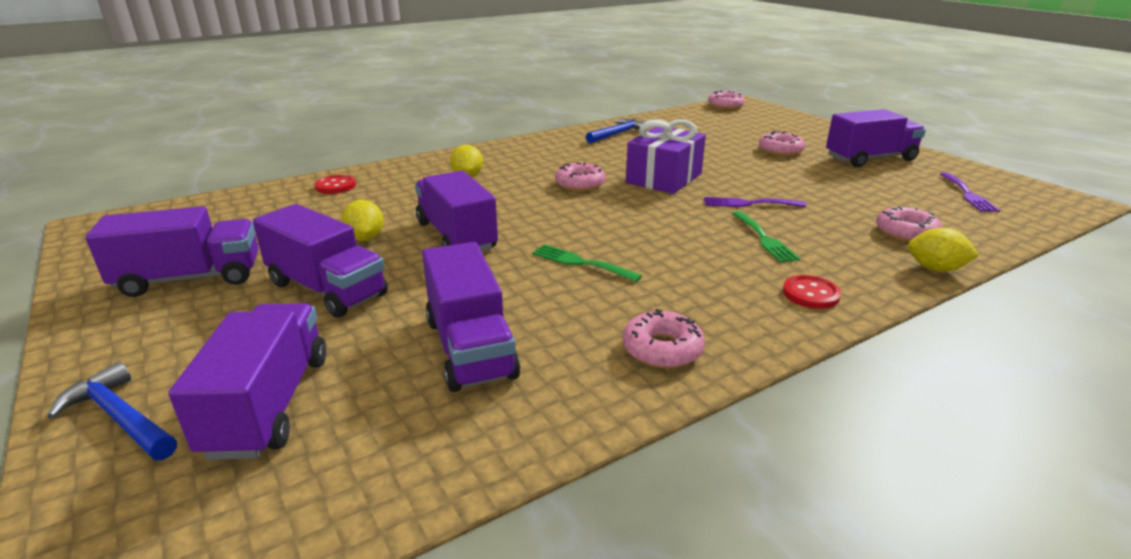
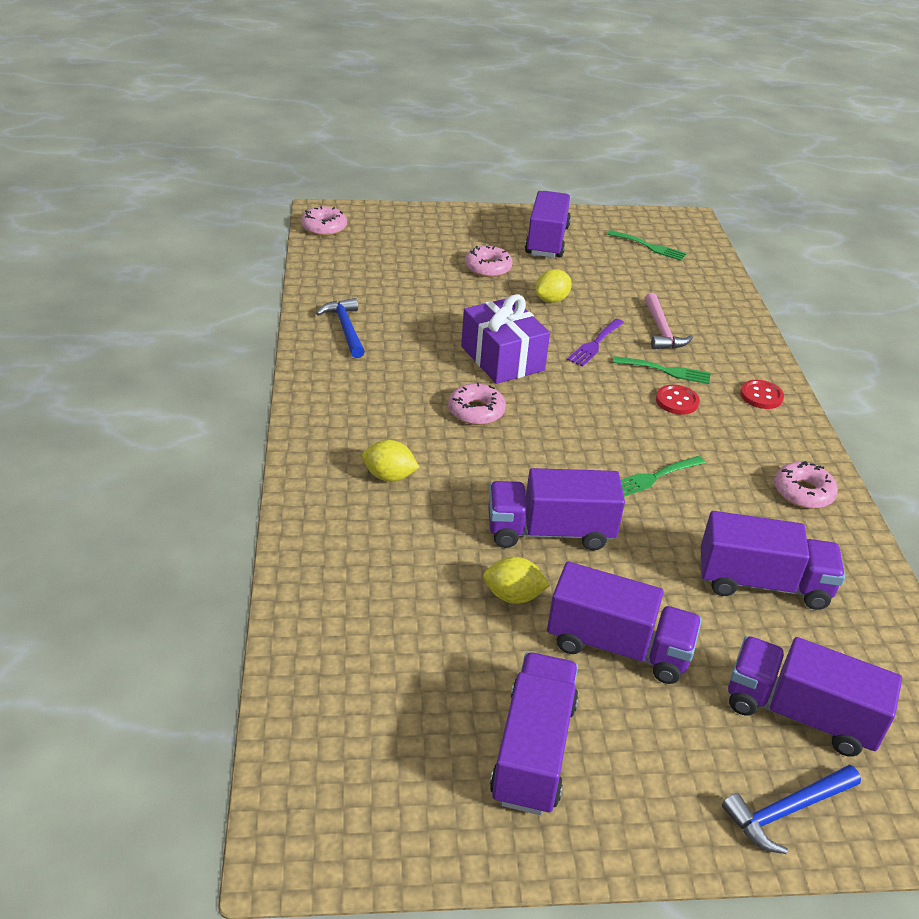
camera: 65 degrees left, 10 degrees up
purple truck [253,204,388,318] -> purple truck turned 45 degrees clockwise [547,562,702,684]
red button [314,175,356,194] -> red button moved to [656,385,700,415]
pink donut [876,206,943,242] -> none
yellow lemon [908,228,979,272] -> yellow lemon moved to [536,269,572,303]
purple fork [940,173,1000,212] -> green fork [607,230,687,261]
none -> pink hammer [645,293,693,349]

